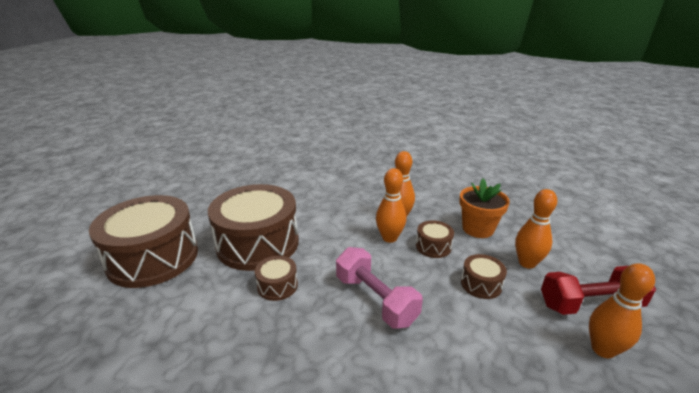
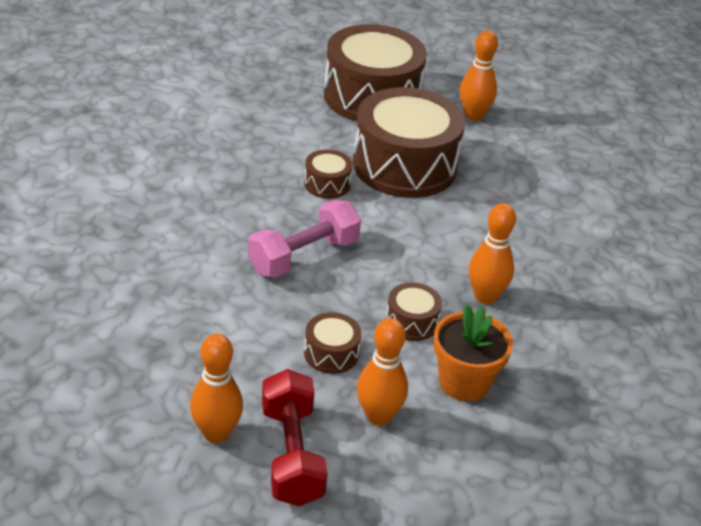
camera: 85 degrees right, 10 degrees up
orange bowling pin [376,168,406,243] -> orange bowling pin moved to [460,30,498,121]

